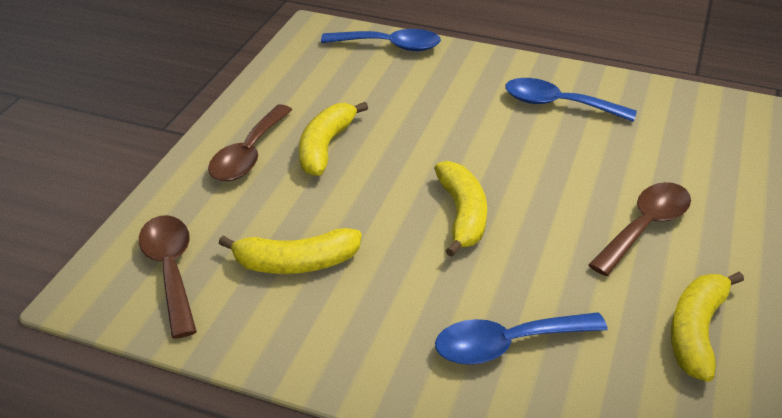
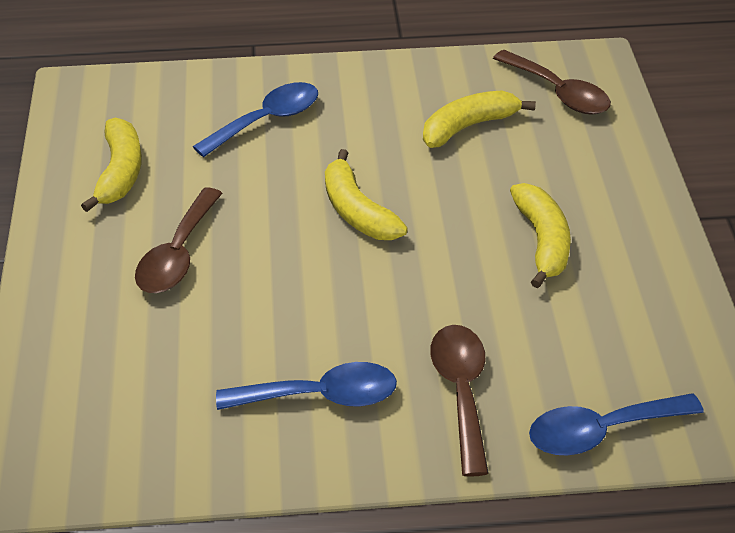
camera: 155 degrees right, 5 degrees up
brown spoon [208,104,292,181] -> brown spoon moved to [430,325,489,477]

